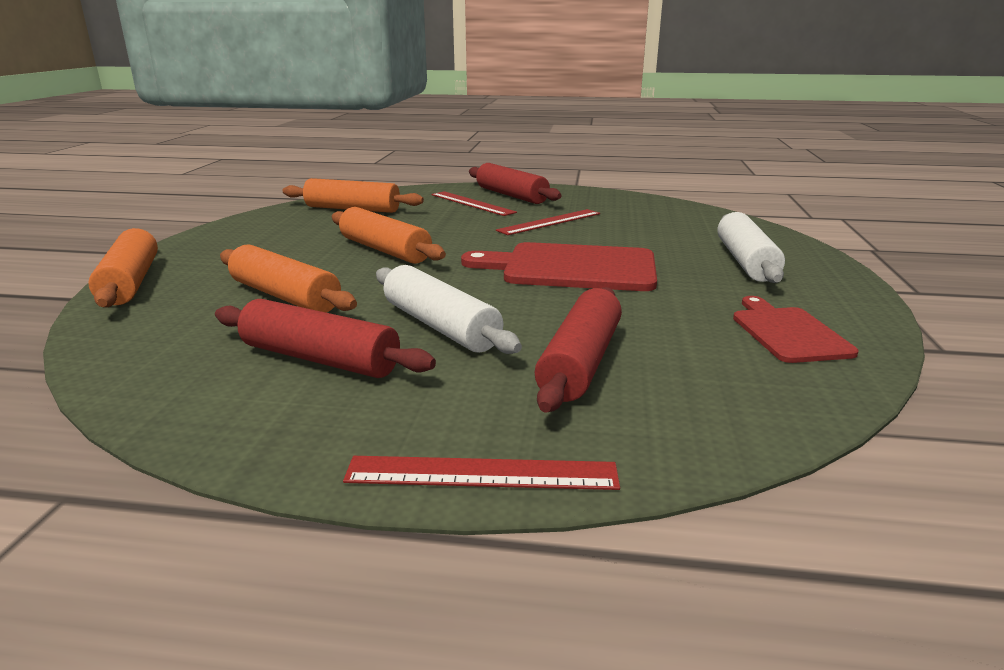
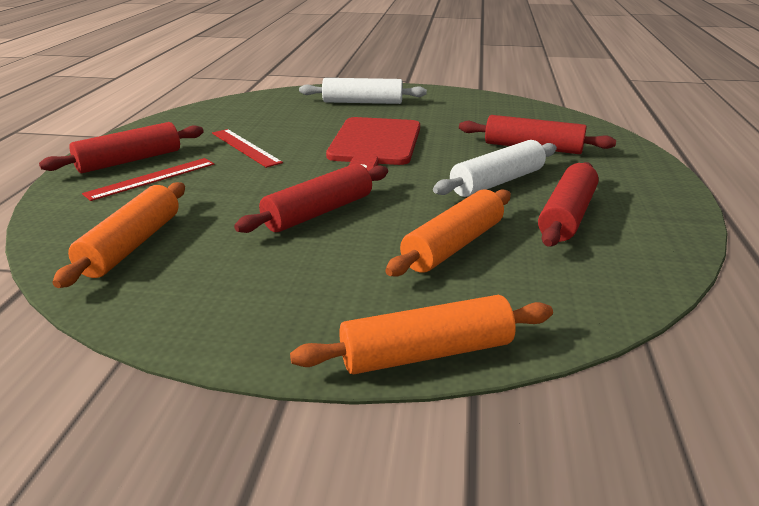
camera: 90 degrees left, 5 degrees up
orange rolling pin [332,207,446,264] -> red rolling pin [234,164,388,233]
red ruler [343,456,620,490] -> none
red cutting board [733,296,858,363] -> none

